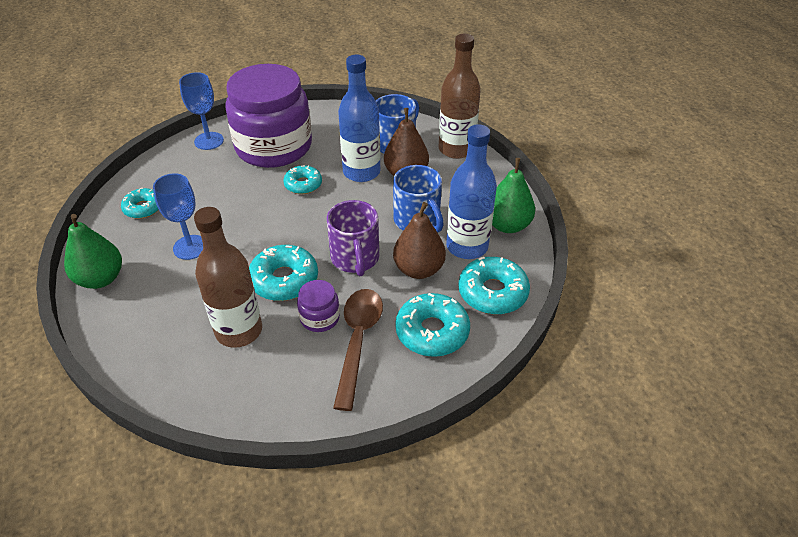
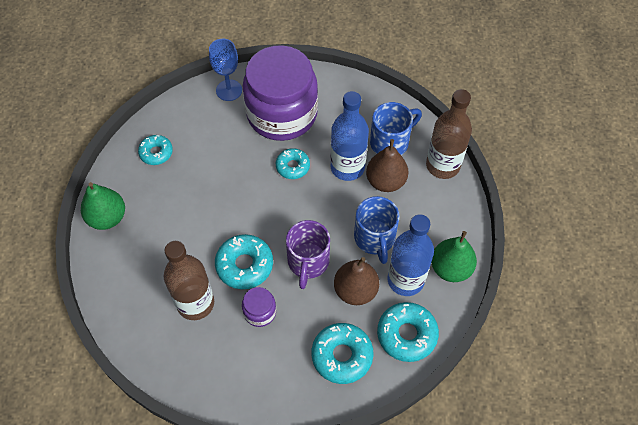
camera: 20 degrees right, 15 degrees up
blue goblet [153,173,203,260] -> none
brown spoon [333,289,383,411] -> none

